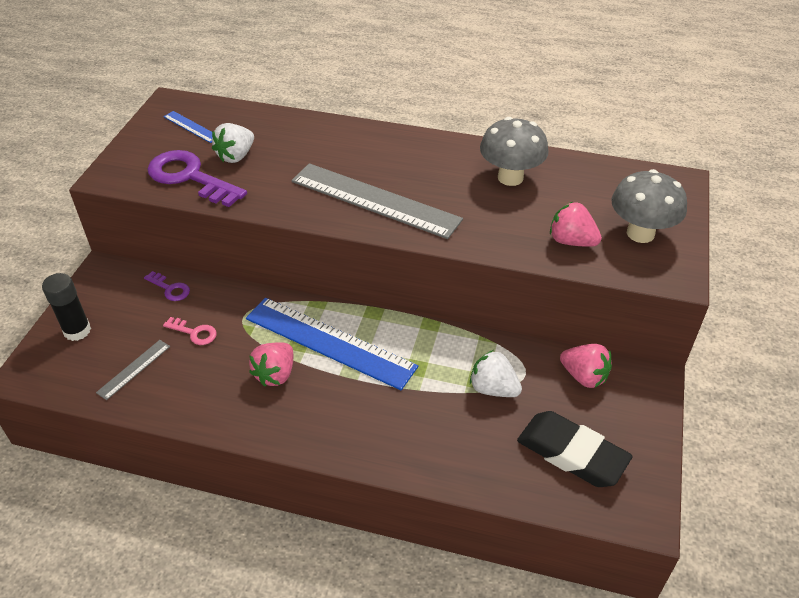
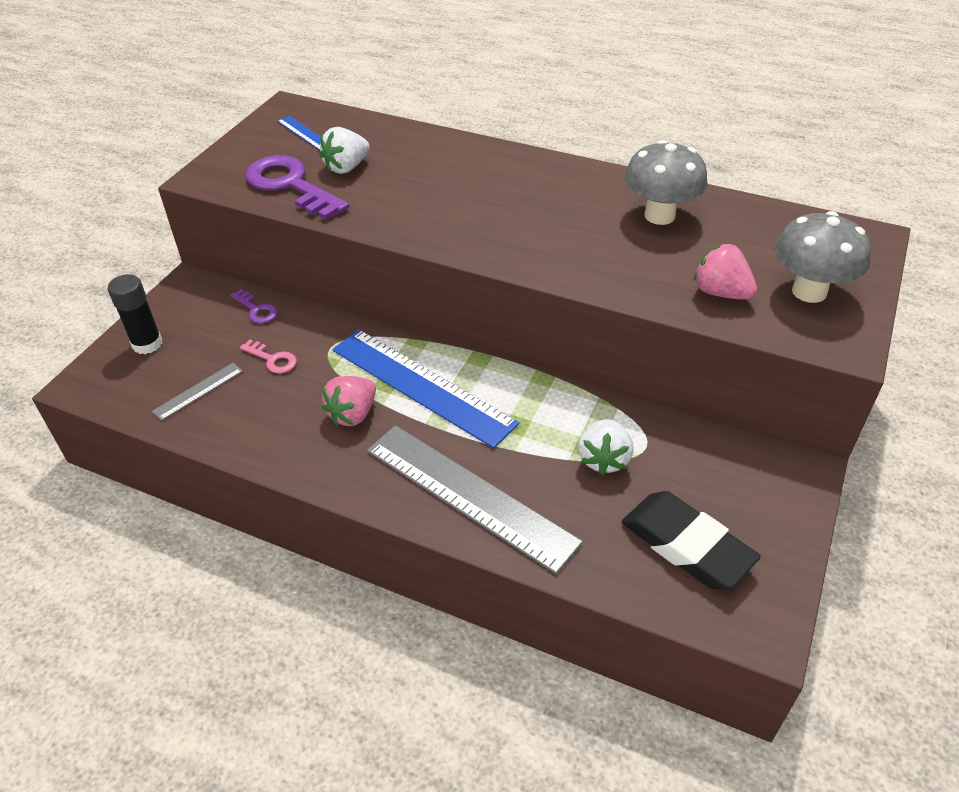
camera: 10 degrees right, 0 degrees up
grey ruler [291,163,463,239] -> grey ruler moved to [367,425,583,574]
white strawberry [470,350,522,397] -> white strawberry turned 120 degrees counterclockwise [578,419,633,475]
pink strawberry [560,344,612,388] -> none

